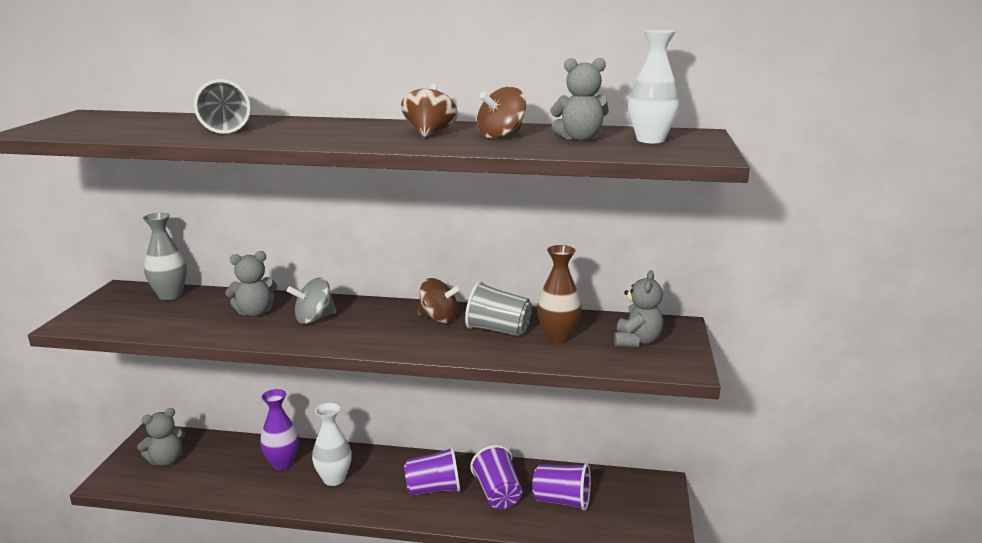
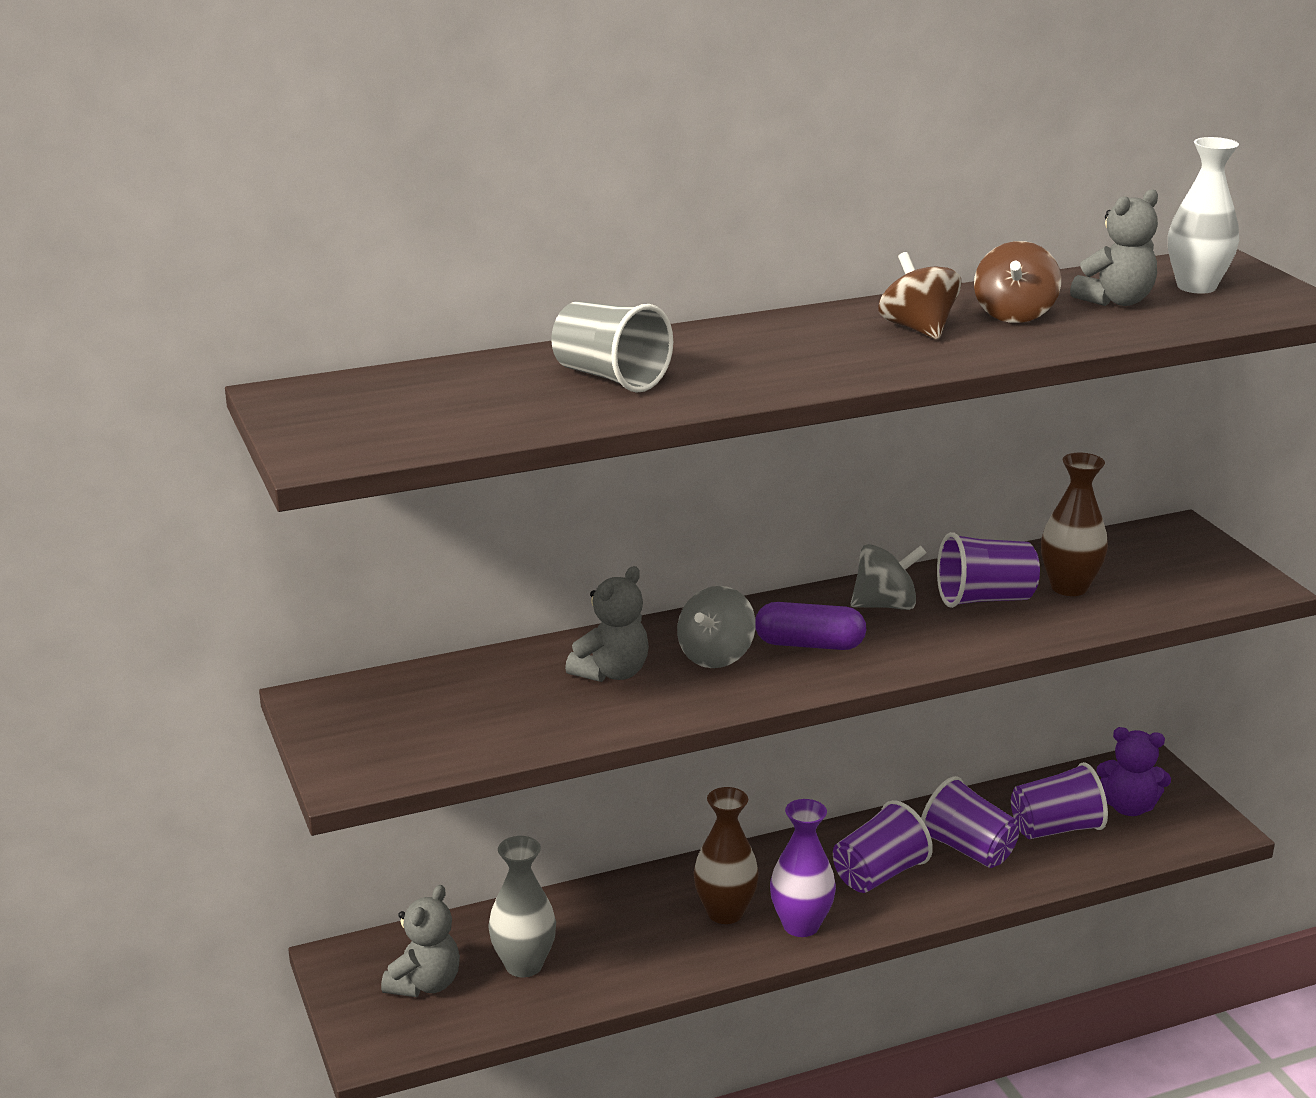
camera: 30 degrees left, 5 degrees up
grey vase [143,213,187,300] -> grey vase moved to [488,836,556,977]
purple vase [260,389,299,470] -> purple vase moved to [770,799,836,937]
white vase [312,403,352,486] -> brown vase [693,787,759,924]
brown spinning top [418,278,462,323] -> grey spinning top [851,544,926,610]
grey cup [465,281,532,336] -> purple cup [937,532,1040,608]
grey teddy bear [614,270,663,347] -> none
none -> purple capsule [755,602,866,650]
none -> purple teddy bear [1096,727,1171,816]

